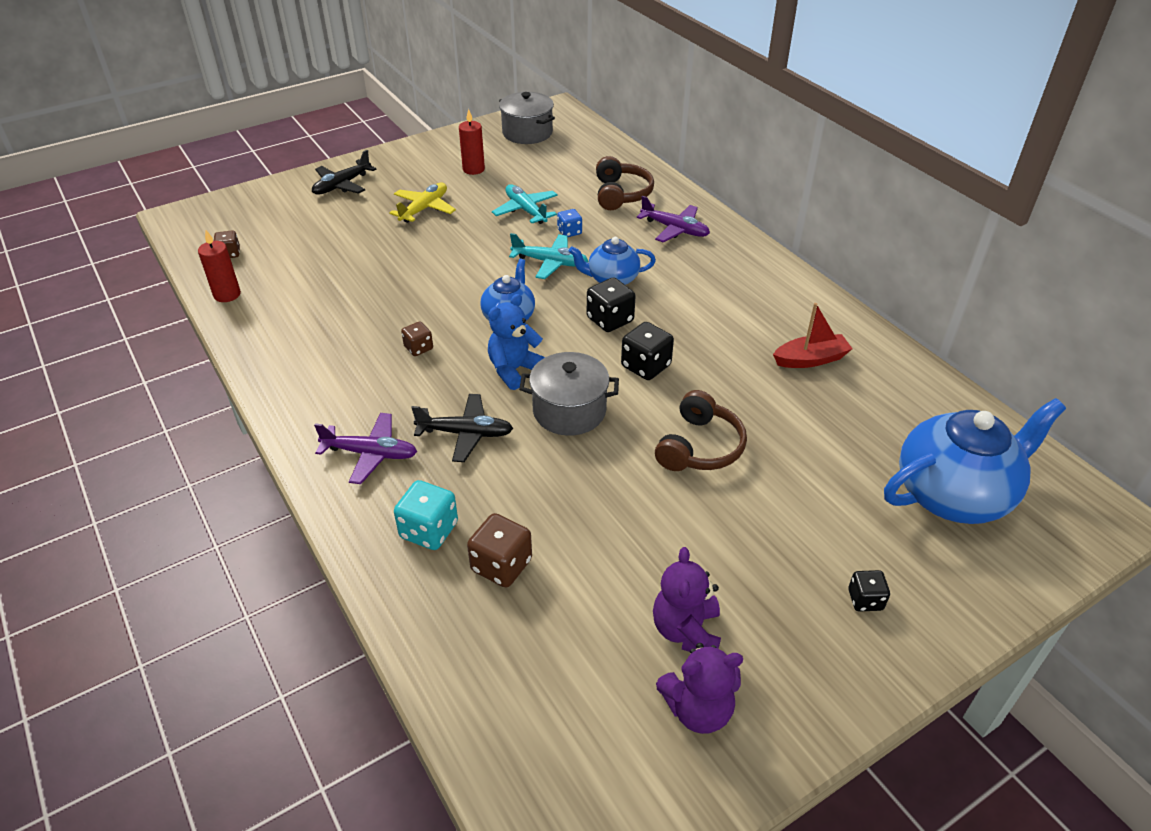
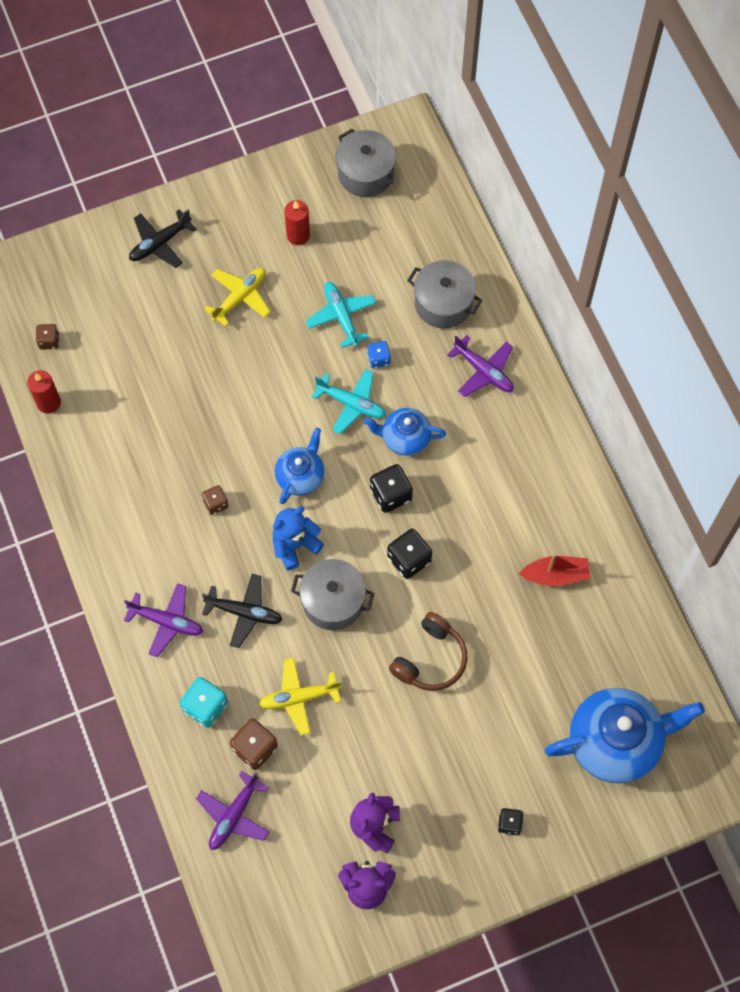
camera: 10 degrees right, 25 degrees up
brown headphones [596,156,654,210] -> grey pot [407,260,482,329]
none -> purple plane [196,771,270,850]
none -> yellow plane [259,658,341,735]

